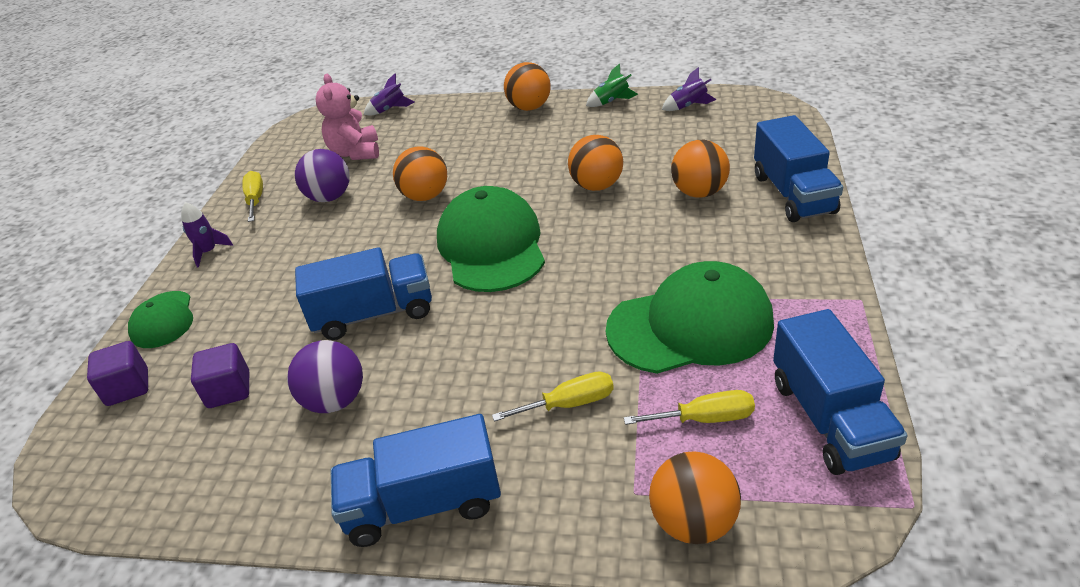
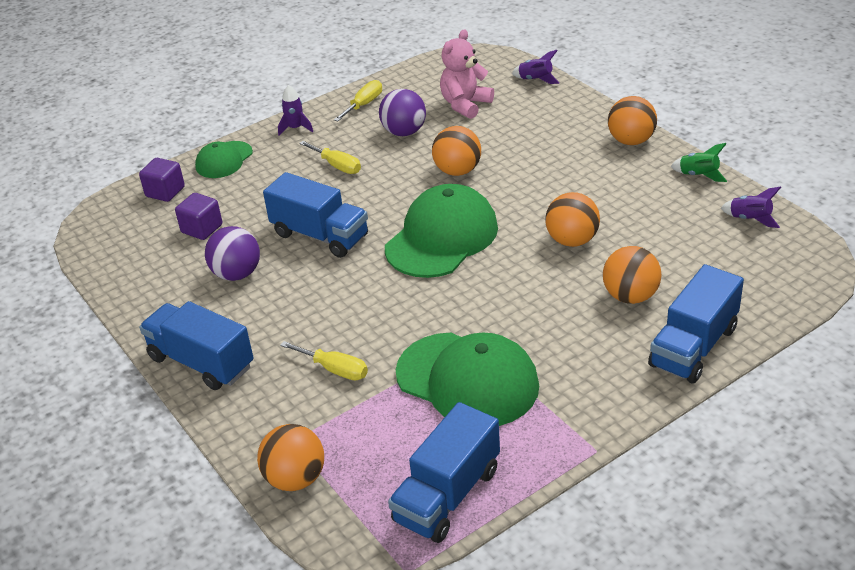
camera: 45 degrees right, 0 degrees up
yellow screwdriver [624,390,755,425] -> yellow screwdriver moved to [299,141,361,174]

